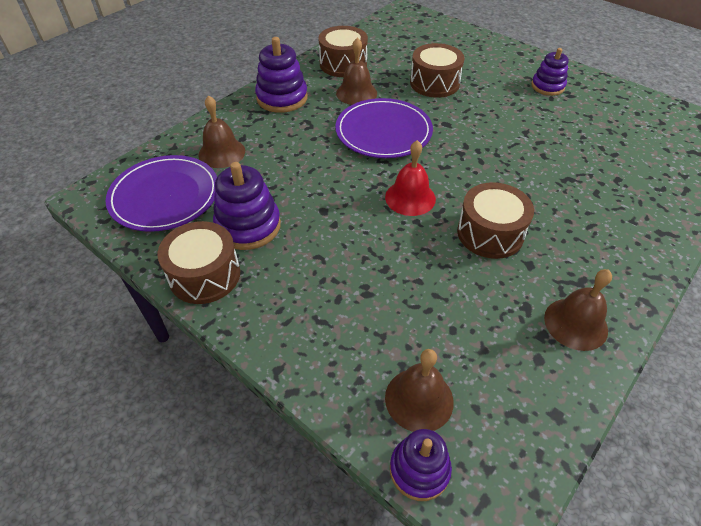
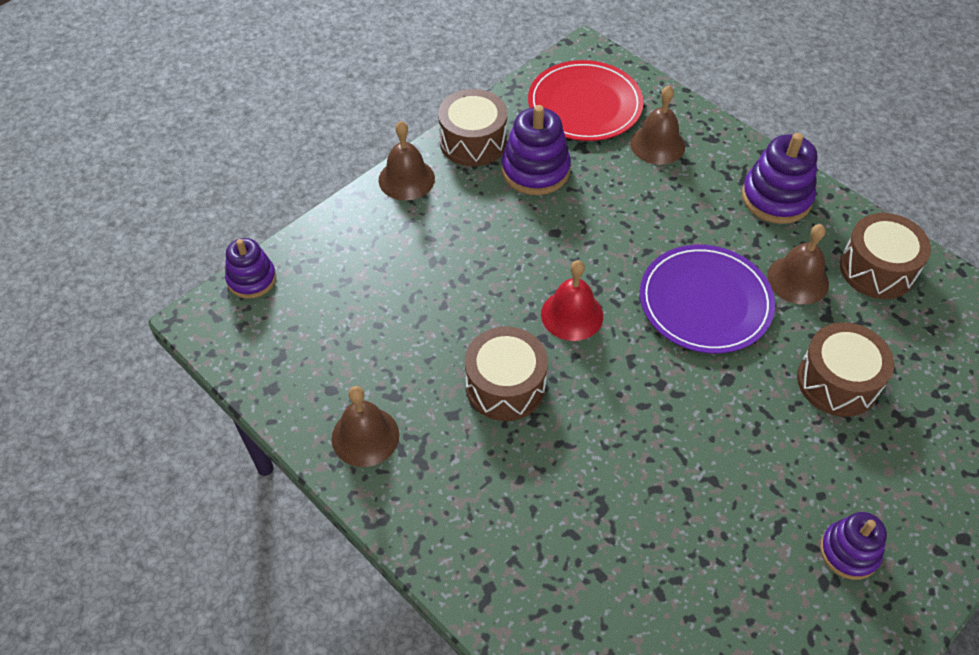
camera: 95 degrees right, 5 degrees up
purple plate [106,155,217,232] -> red plate [528,60,644,141]
brown bell [385,349,454,432] -> brown bell moved to [379,121,435,200]

